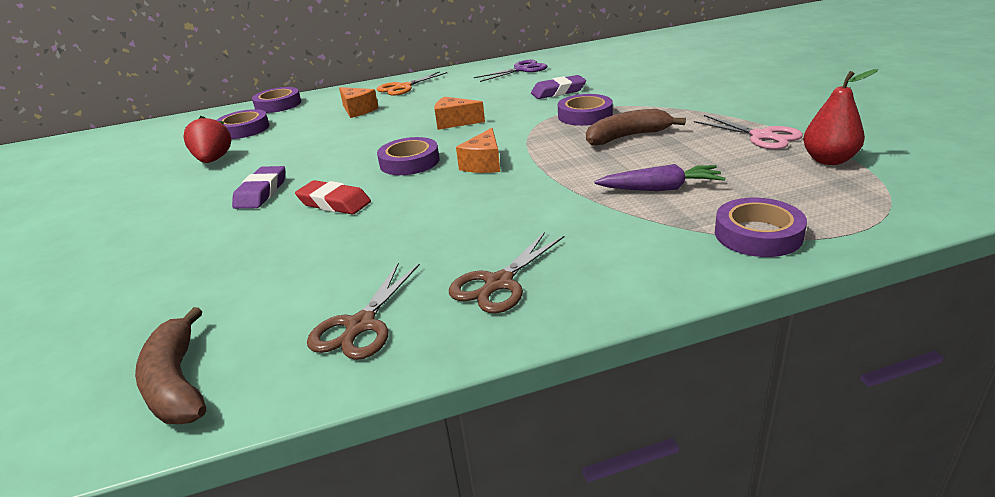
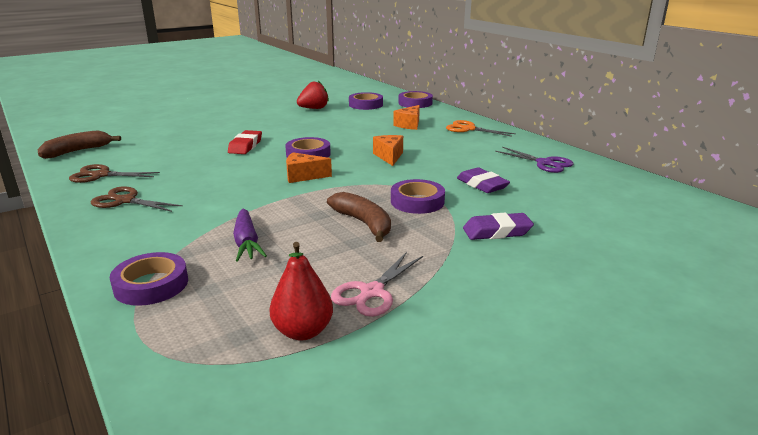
camera: 70 degrees right, 5 degrees down
purple eraser [232,166,285,209] -> purple eraser moved to [463,213,534,240]

